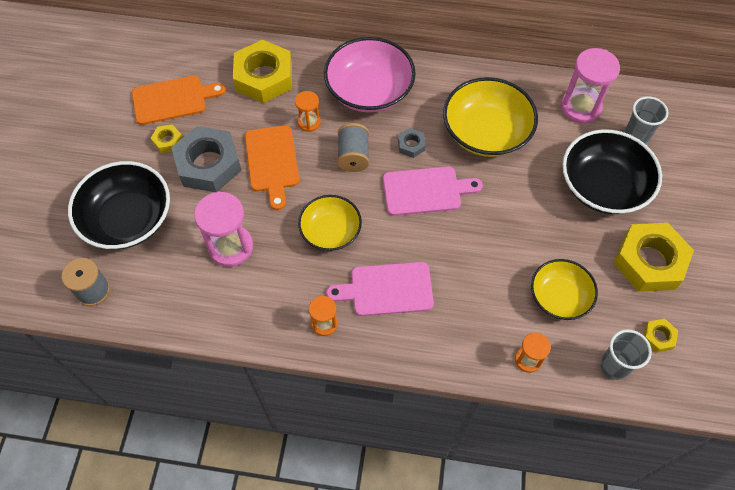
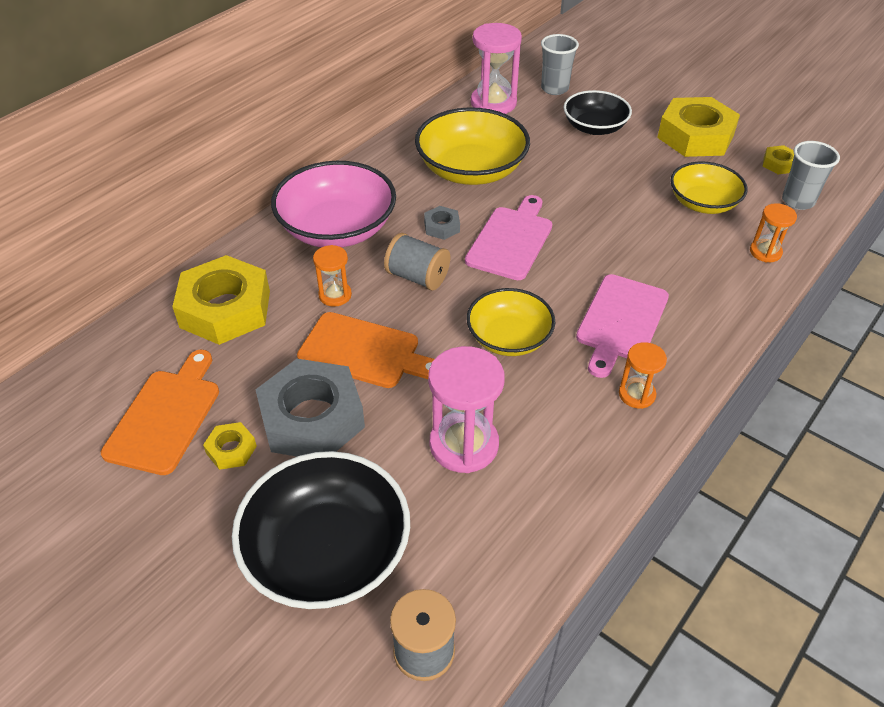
camera: 60 degrees left, 15 degrees down
black bowl [562,129,662,214] -> black bowl [564,90,632,135], size x0.63

